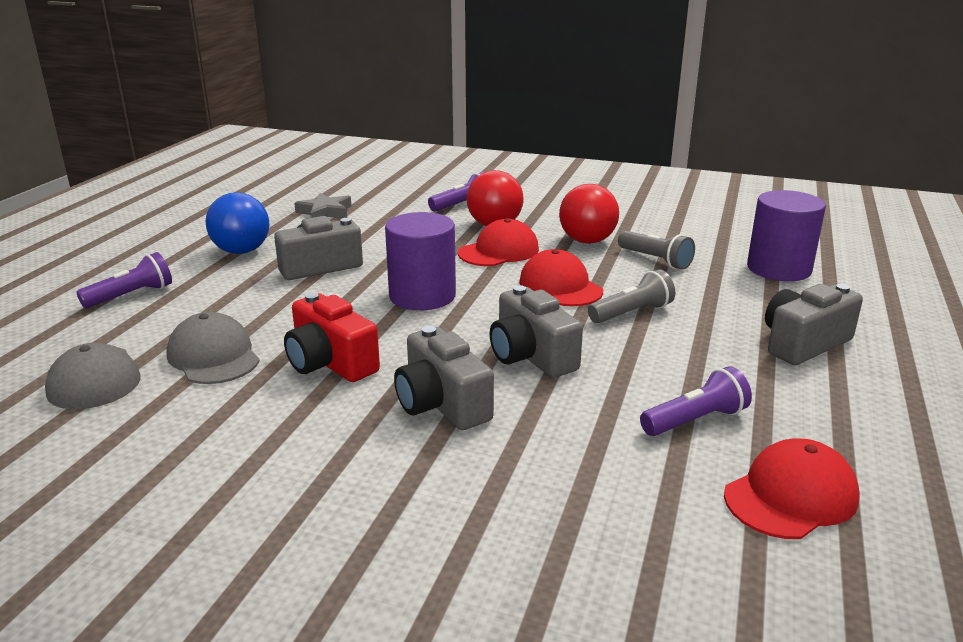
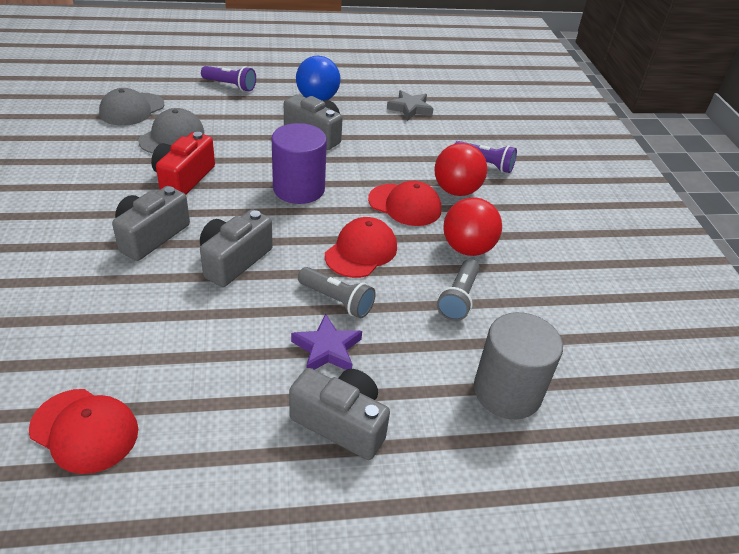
camera: 60 degrees right, 15 degrees up
purple flashlight [640,366,752,436] -> none
purple cylinder [747,190,826,281] -> grey cylinder [474,312,563,419]
none -> purple star [291,313,362,370]

